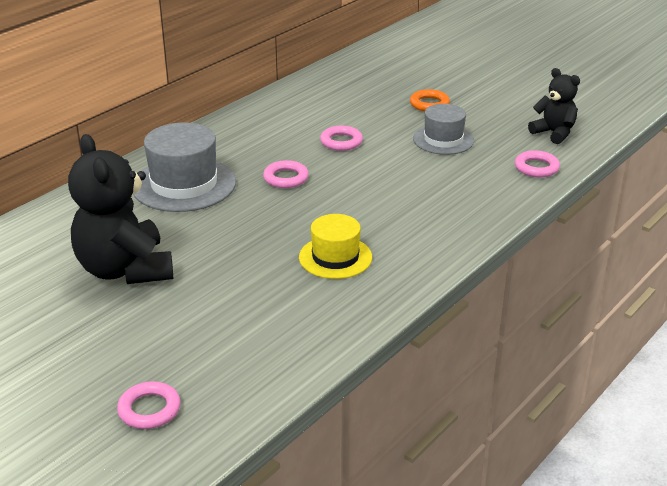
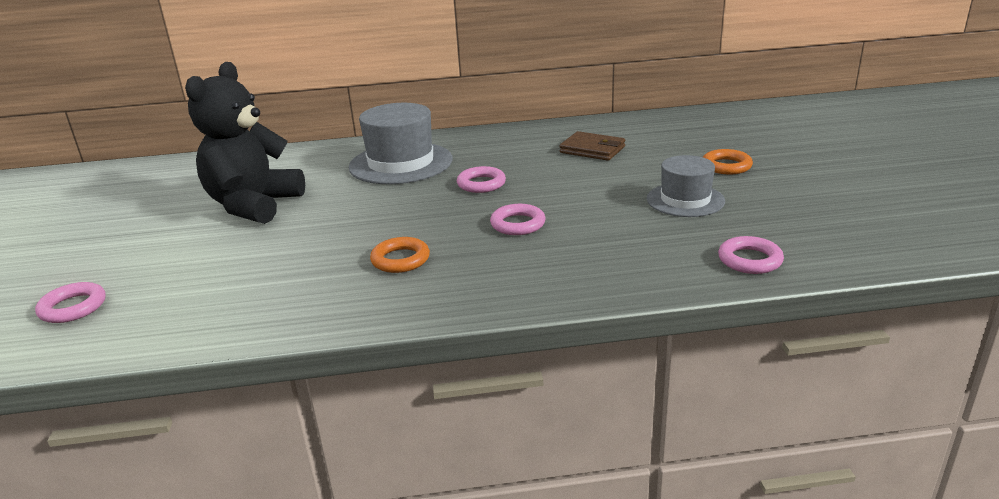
camera: 45 degrees right, 5 degrees down
yellow hat [299,214,372,279] -> orange ring [370,237,430,273]
pink ring [320,126,363,151] -> pink ring moved to [490,204,545,235]
black teddy bear [528,68,580,144] -> none
none -> brown wallet [559,131,625,161]

